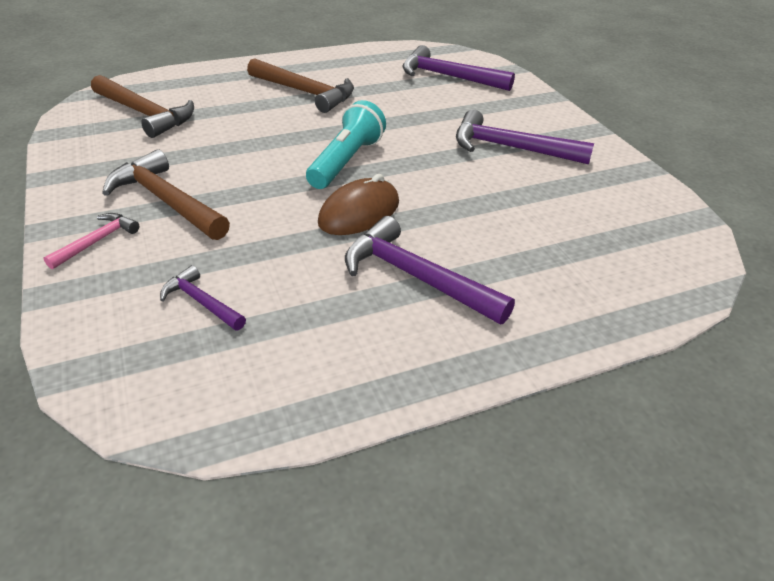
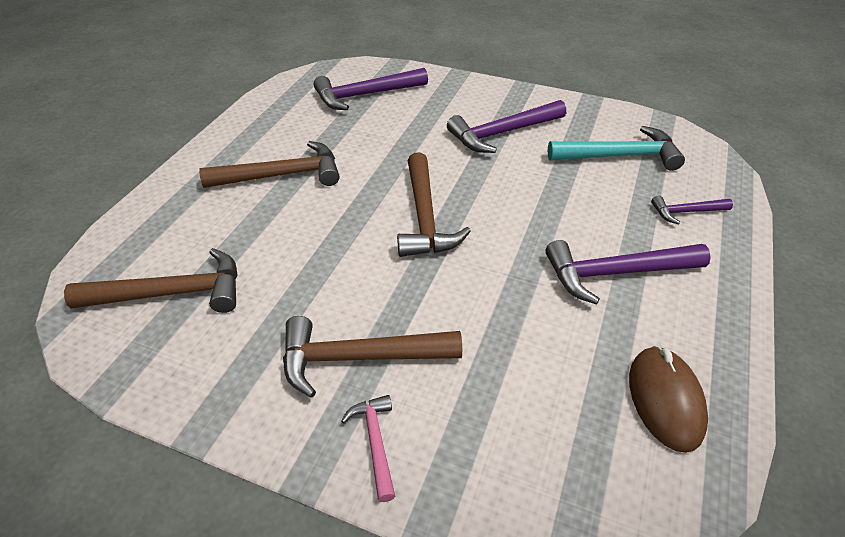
camera: 45 degrees left, 5 degrees up
purple hammer [160,265,246,330] -> purple hammer moved to [651,195,733,224]
turquoise flashlight [306,100,386,189] -> brown hammer [397,152,471,257]
brown mouse [318,174,399,235] -> brown mouse moved to [629,346,708,453]
none -> turquoise hammer [548,126,685,171]

